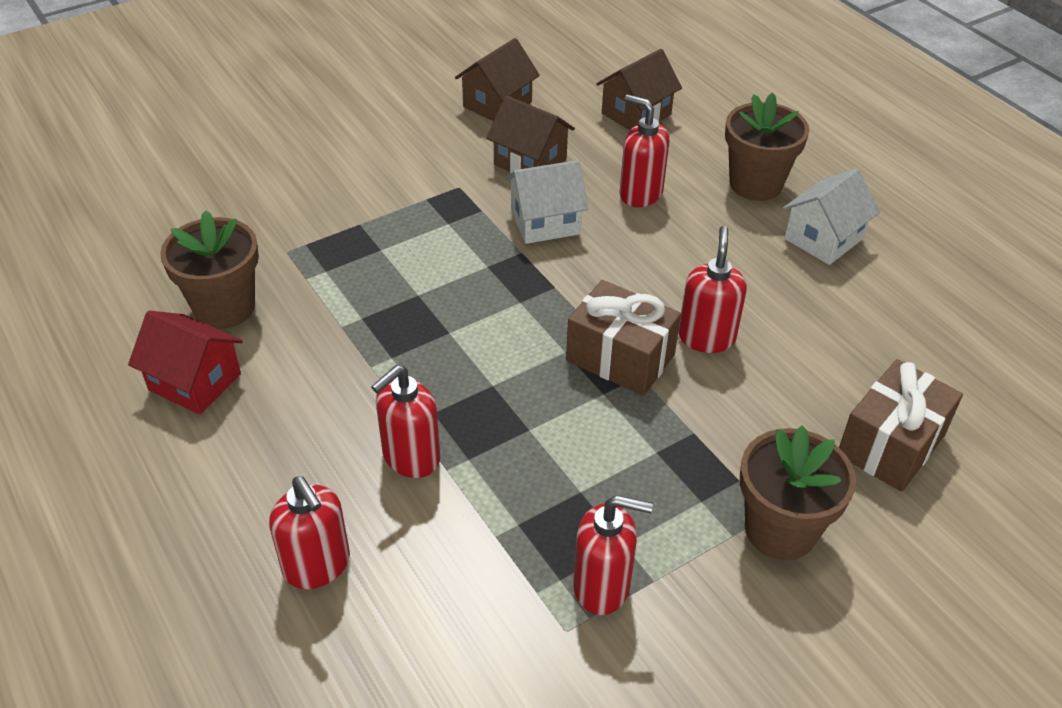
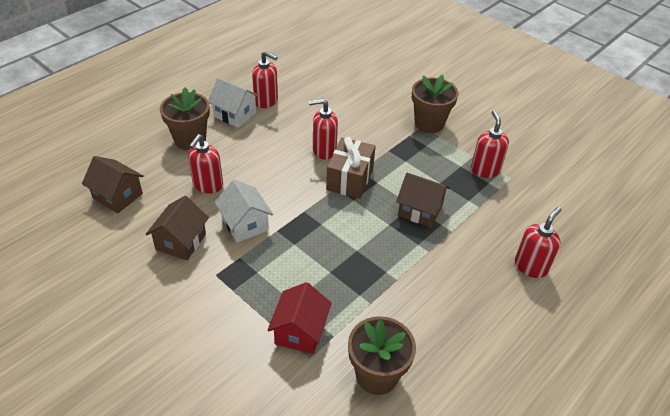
camera: 105 degrees left, 0 degrees up
red house [128,311,243,414] -> red house moved to [267,282,332,354]
red soap dispenser [371,365,440,478] -> red soap dispenser moved to [252,51,278,108]
brown house [455,38,540,122] -> brown house moved to [396,173,450,227]
brown gift [839,359,963,492] -> none

